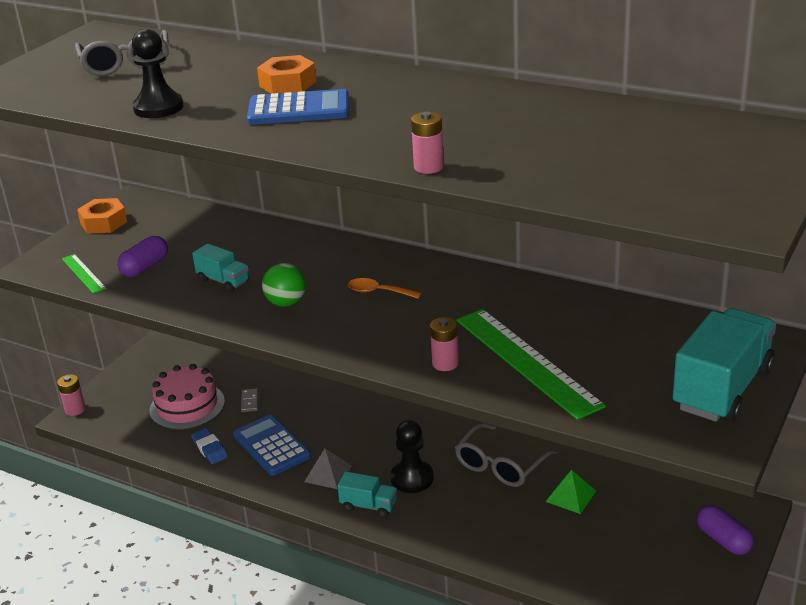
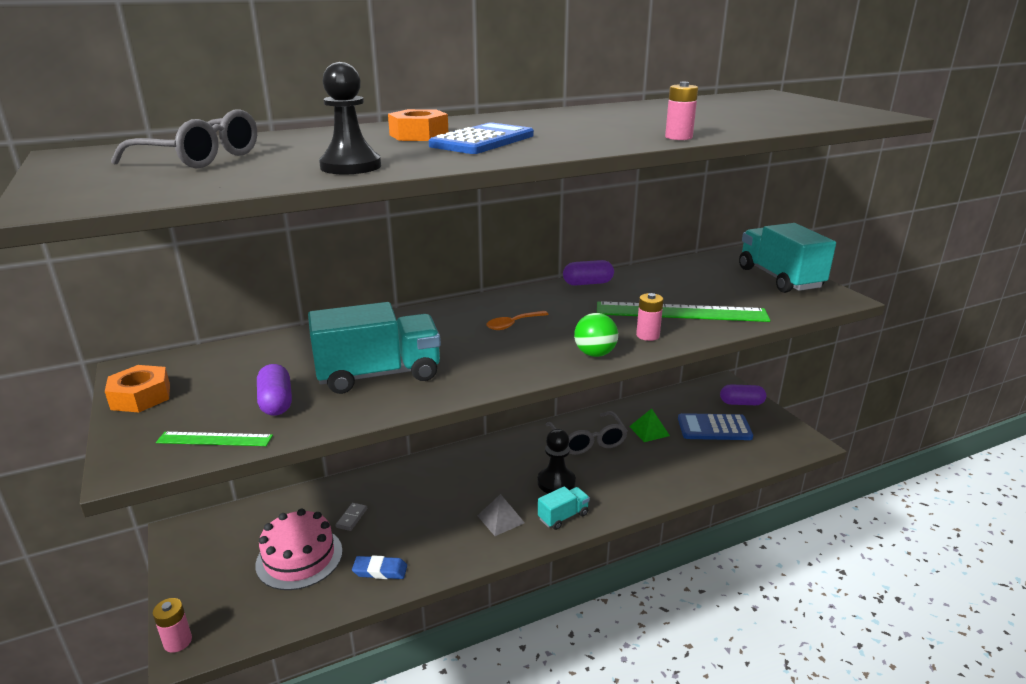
camera: 55 degrees left, 5 degrees down
turquoise truck [192,244,249,292] -> turquoise truck [308,302,441,394], size x2.00
blue calculator [233,415,311,476] -> blue calculator moved to [678,413,753,440]
grey domino [241,388,259,412] -> grey domino turned 75 degrees clockwise [335,503,367,531]
green ball [262,263,306,306] -> green ball moved to [574,313,618,357]
none -> purple capsule [563,260,614,286]

